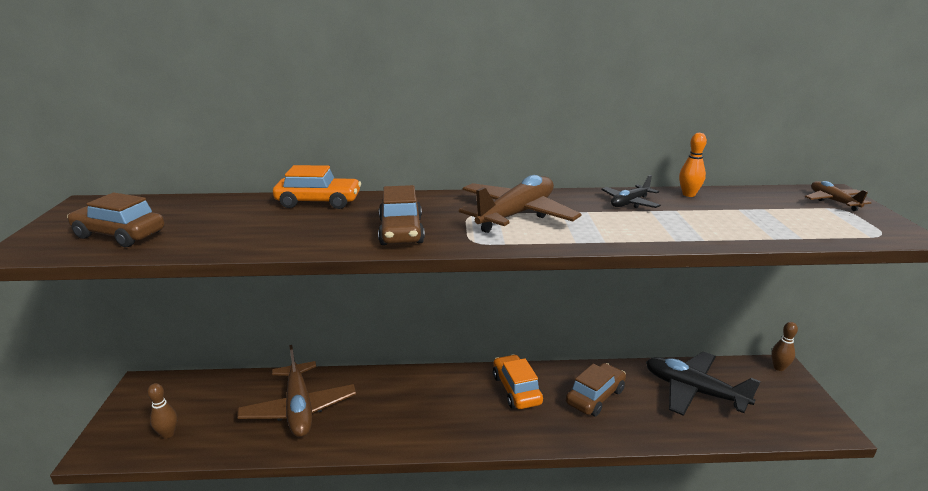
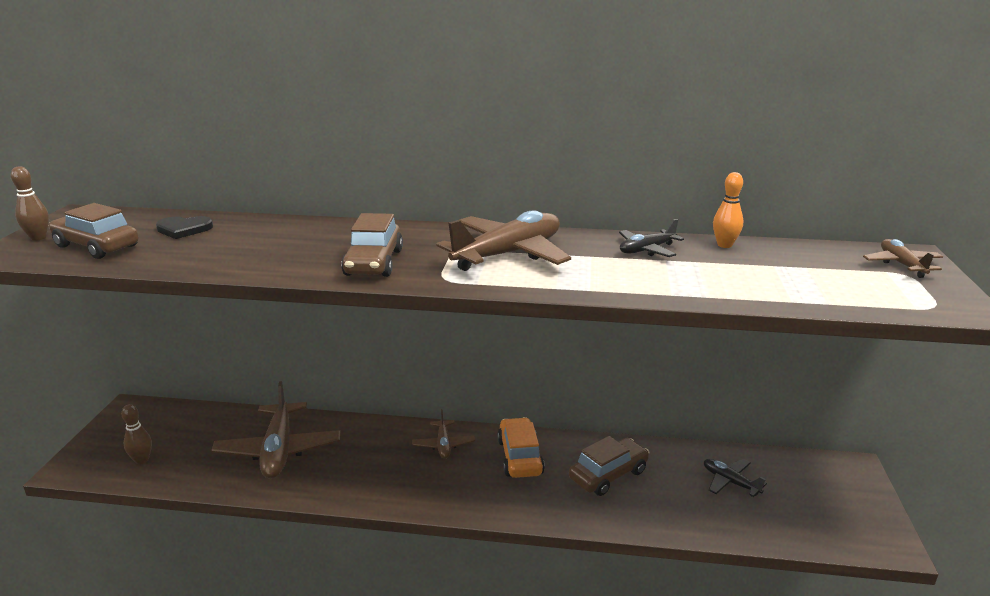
camera: 10 degrees right, 0 degrees up
orange car [273,165,361,209] -> none
black plane [646,352,761,416] -> black plane [704,459,767,497], size x0.51
brown bowling pin [771,322,798,371] -> brown bowling pin moved to [11,166,49,241]
none -> black heart [156,216,213,239]
none -> brown plane [412,409,475,459]

